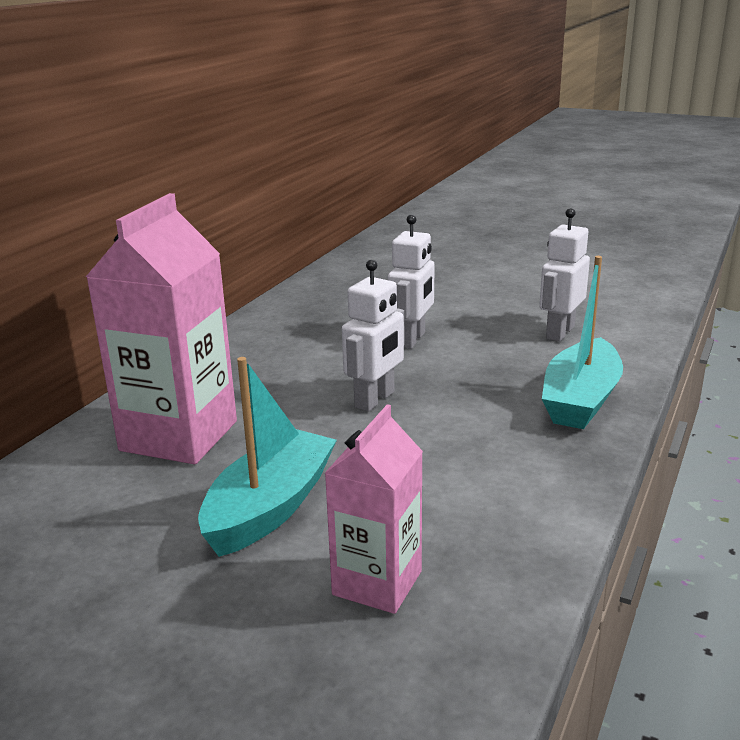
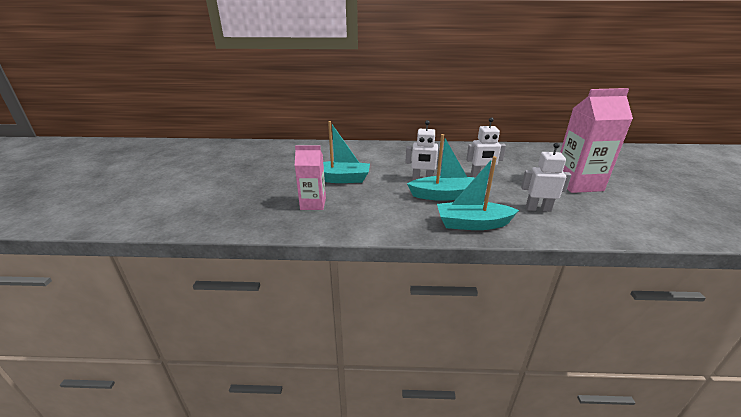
camera: 65 degrees right, 5 degrees up
pink carton [86,193,237,464] -> pink carton moved to [560,88,633,193]
none -> turquoise boat [407,134,474,201]

